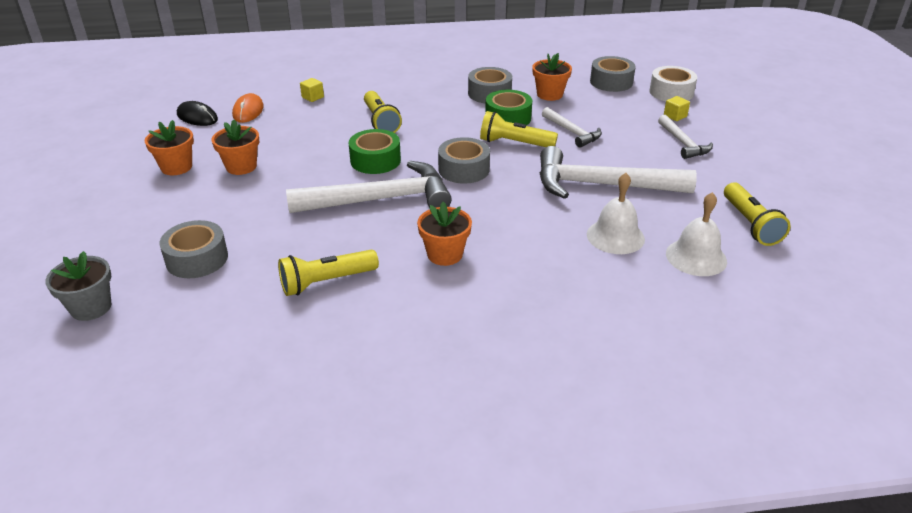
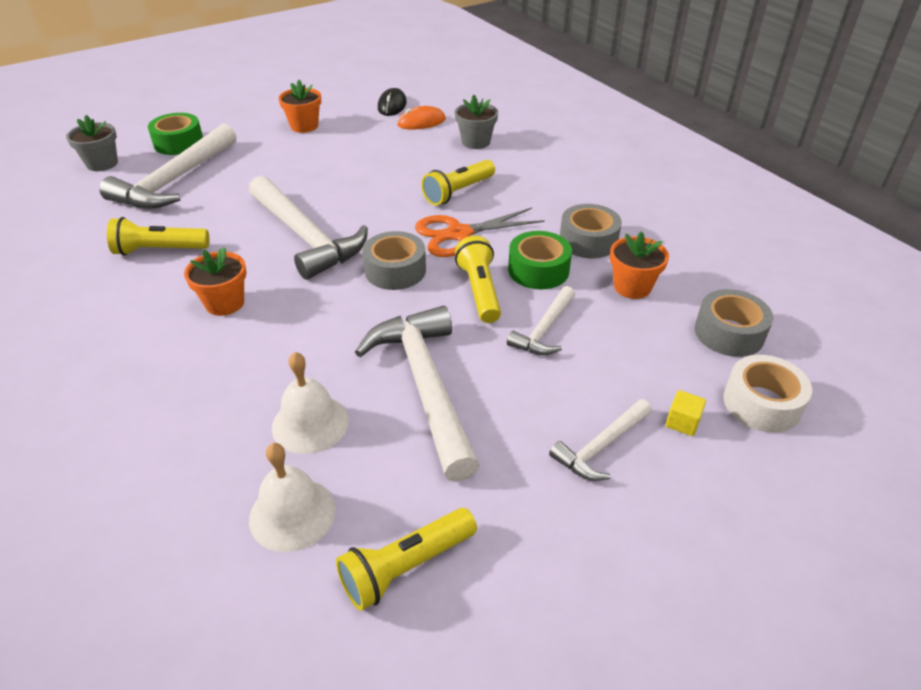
camera: 65 degrees right, 5 degrees up
grey tape [159,220,228,278] -> white hammer [99,124,236,209]
orange flower pot [212,119,259,175] -> none
yellow flashlight [278,250,379,296] -> yellow flashlight turned 45 degrees counterclockwise [107,217,209,256]
yellow cube [300,78,324,102] -> grey flower pot [455,95,498,149]
green tape [349,129,401,174] -> green tape moved to [148,113,203,155]
none -> orange scissors [415,208,545,257]

